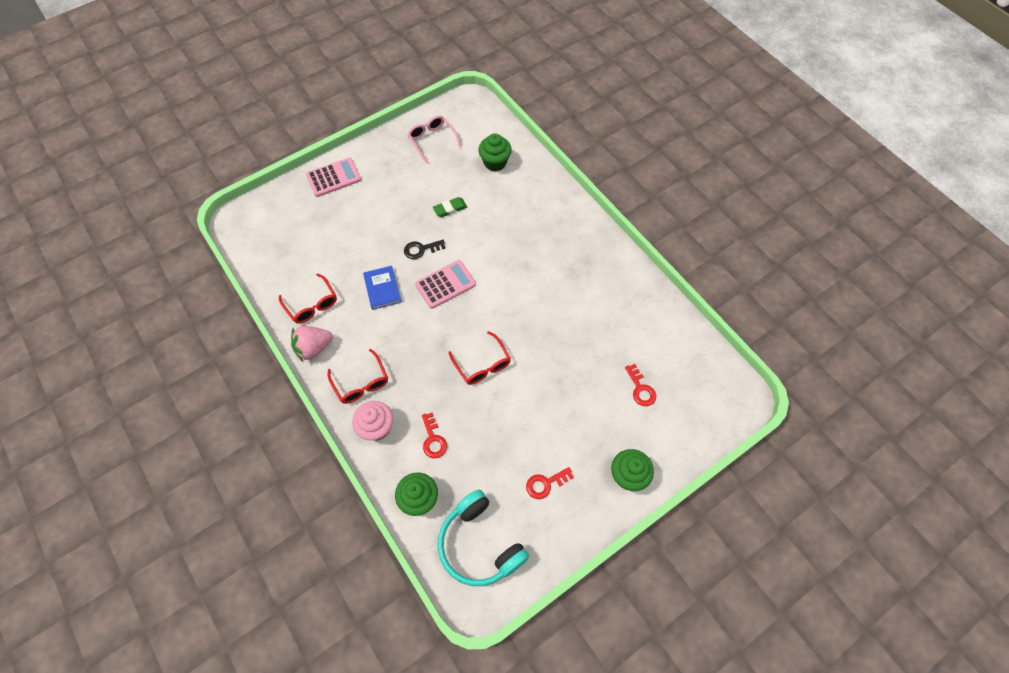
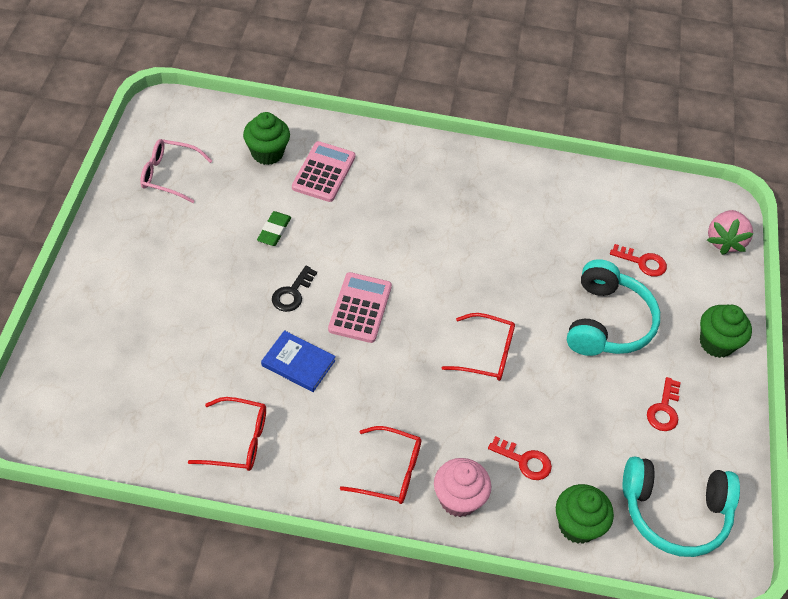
camera: 50 degrees left, 10 degrees down
pink strawberry [291,326,333,362] -> pink strawberry moved to [707,210,753,255]
pink calculator [306,158,361,197] -> pink calculator moved to [292,141,355,202]
none -> turquoise headphones [567,259,660,356]

